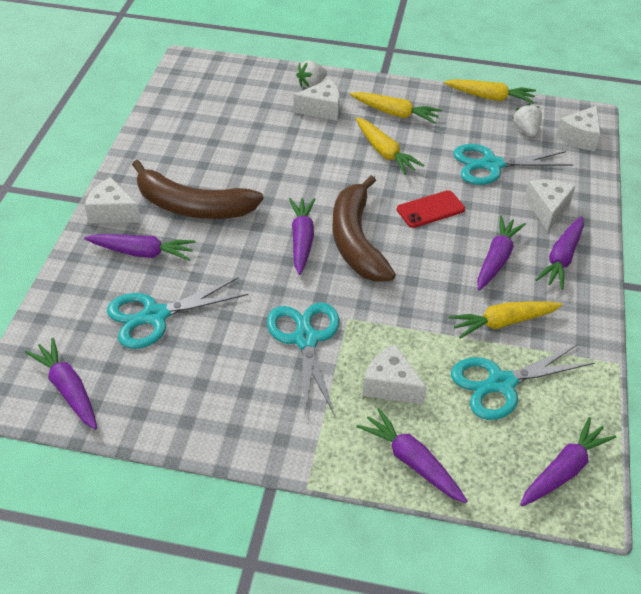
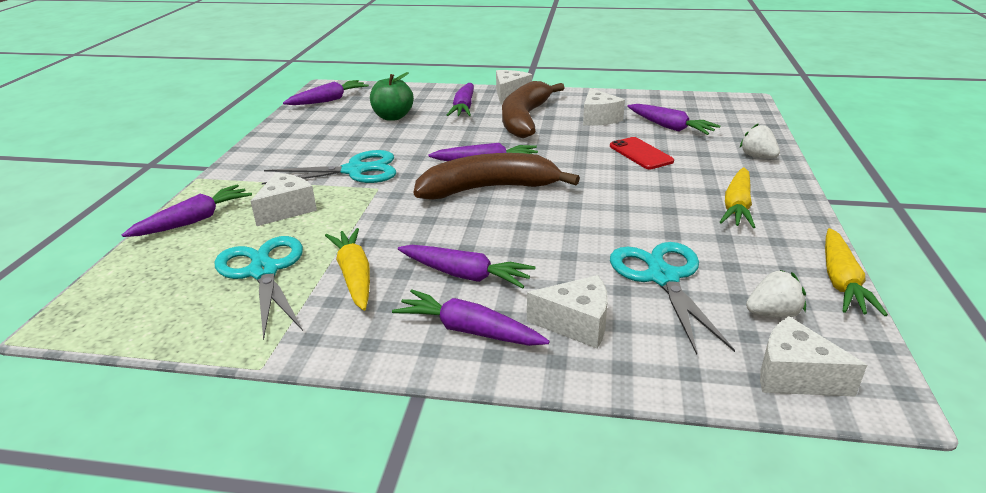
camera: 90 degrees right, 15 degrees down
turquoise scissors [107,277,248,349] -> green apple [370,72,414,121]
white cheese [294,79,340,121] -> white cheese moved to [583,88,625,126]
yellow carrot [356,117,424,175] -> none
red phone [397,190,465,228] -> red phone moved to [610,137,674,169]
purple carrot [520,417,616,506] -> purple carrot moved to [627,104,720,135]

